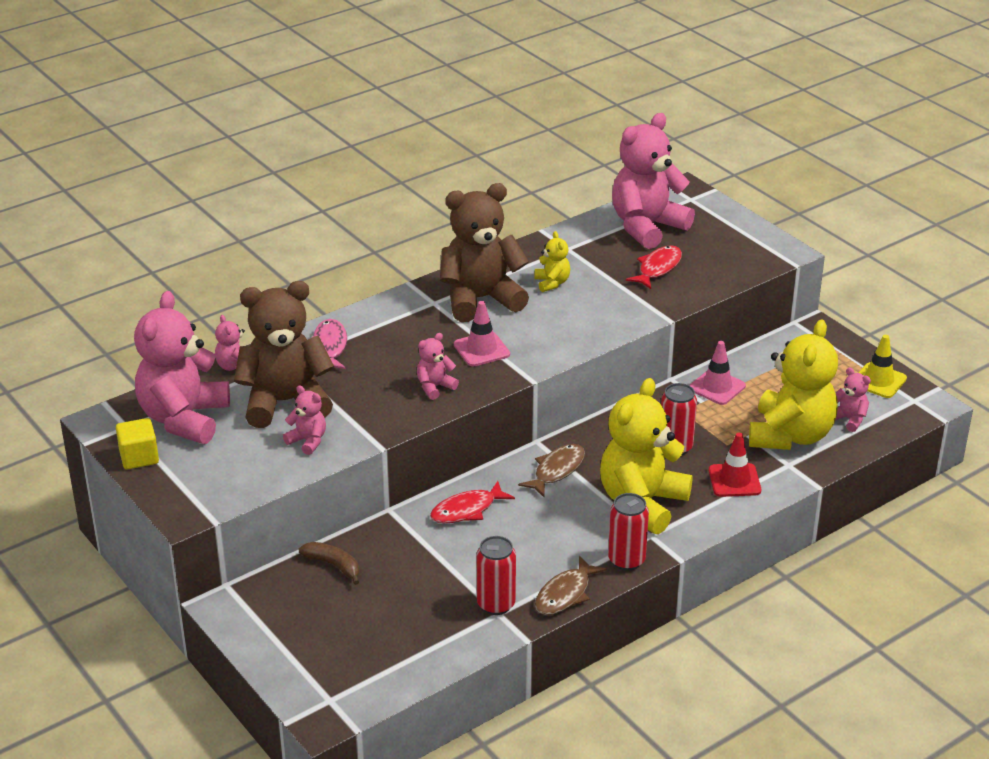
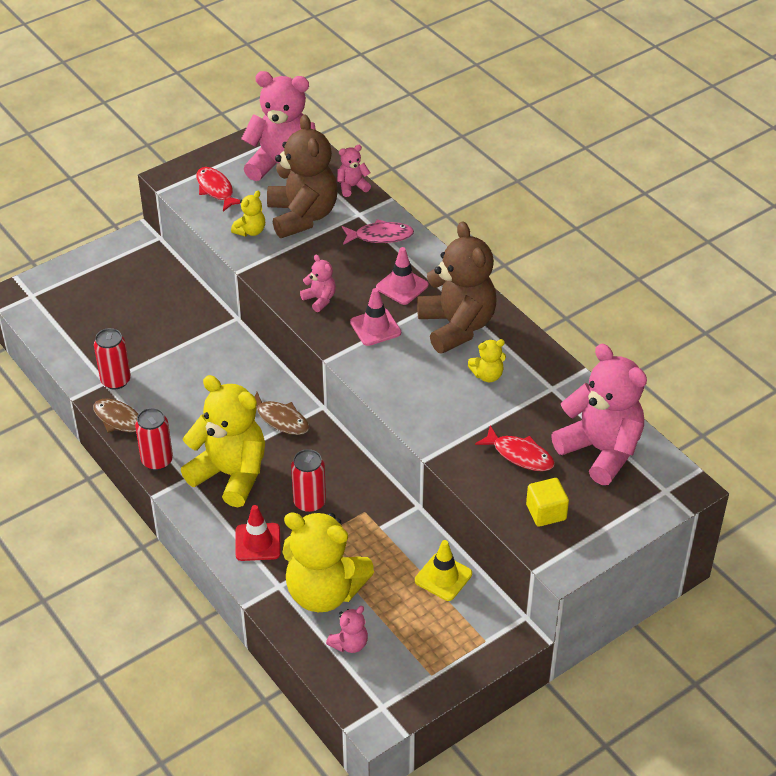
camera: 90 degrees right, 10 degrees up
yellow cube [116,418,159,469] -> yellow cube moved to [526,478,569,527]
pink teddy bear [283,385,326,455] -> yellow teddy bear [231,191,265,237]
brown banana [299,542,359,585] -> none
red fish [430,481,515,523] -> red fish moved to [196,167,240,211]
pink traffic cone [689,341,746,405] -> pink traffic cone moved to [376,247,428,305]
yellow traffic cone [858,335,907,398] -> yellow traffic cone moved to [415,540,472,601]

